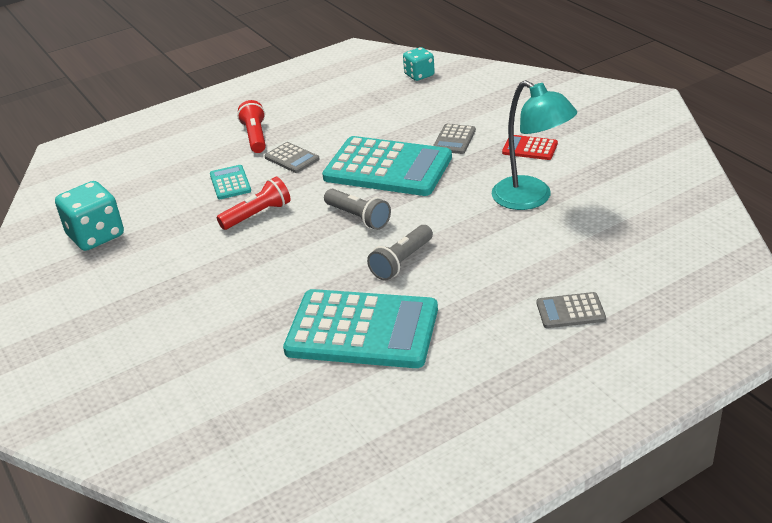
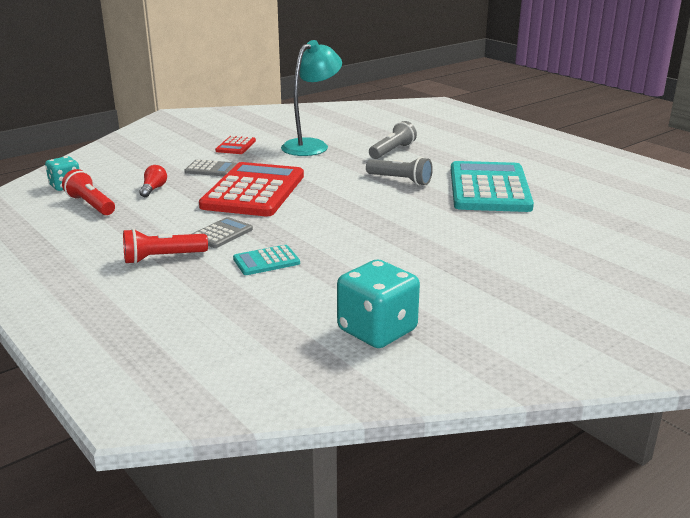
camera: 100 degrees left, 10 degrees down
red flashlight [217,177,291,230] -> red flashlight moved to [62,169,115,215]
turquoise calculator [322,136,452,196] -> red calculator [199,162,304,216]
grey flashlight [324,189,391,230] -> grey flashlight moved to [369,121,417,159]
grey calculator [537,292,606,328] -> none
none -> red light bulb [139,165,167,197]

